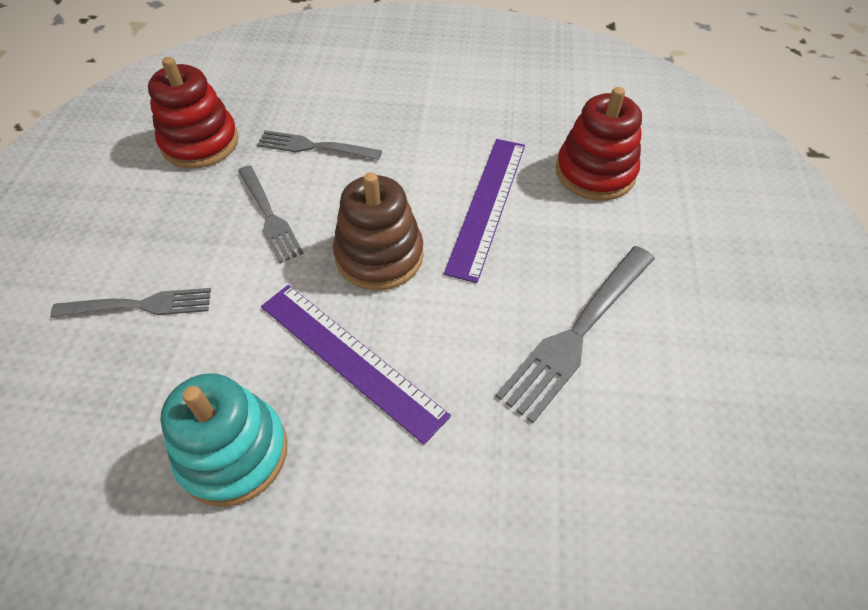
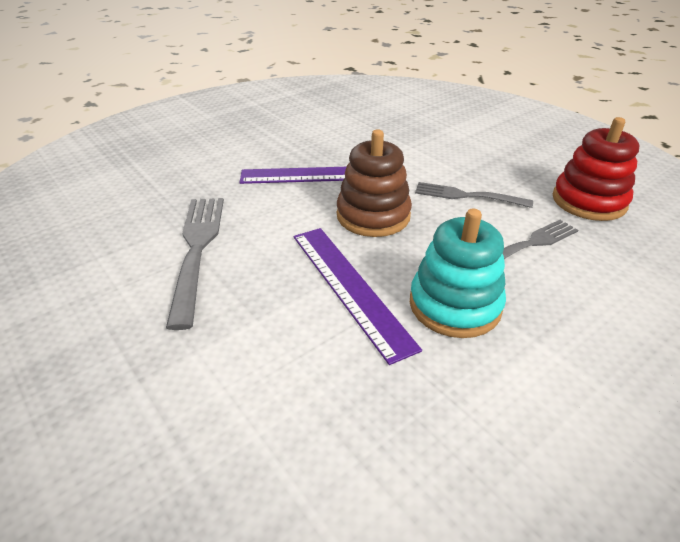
camera: 135 degrees right, 15 degrees down
grey fork [51,288,211,317] -> none
turquoise stacking toy [160,373,287,507] -> turquoise stacking toy moved to [410,209,506,338]
red stacking toy [556,87,642,201] -> none

